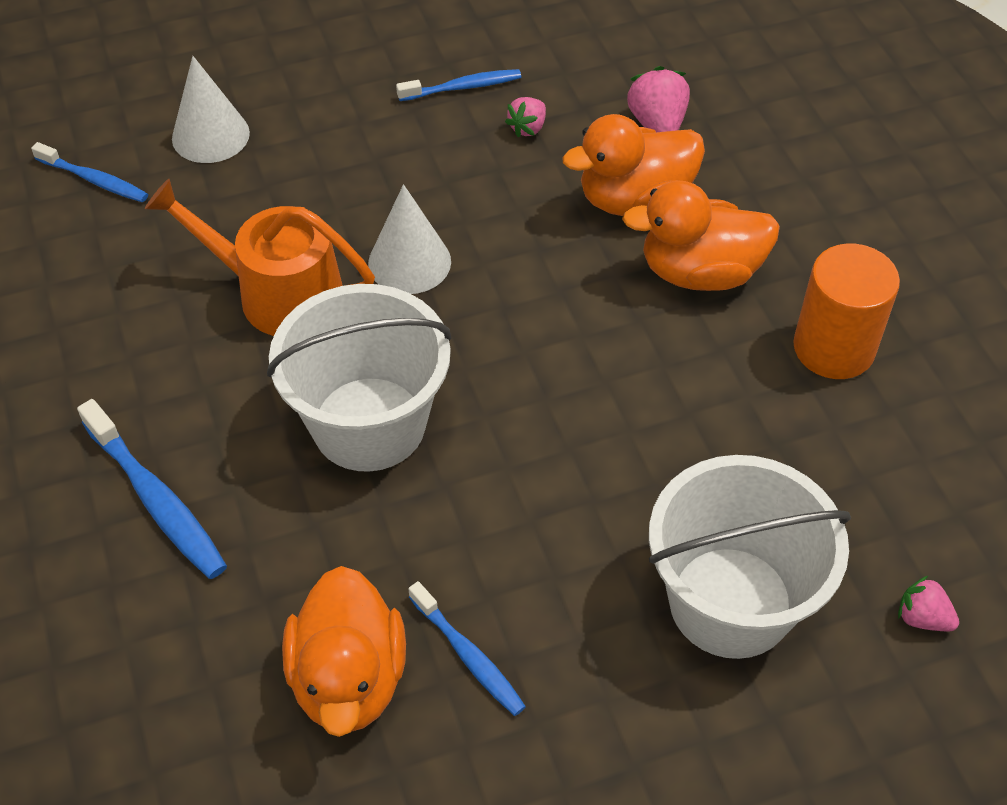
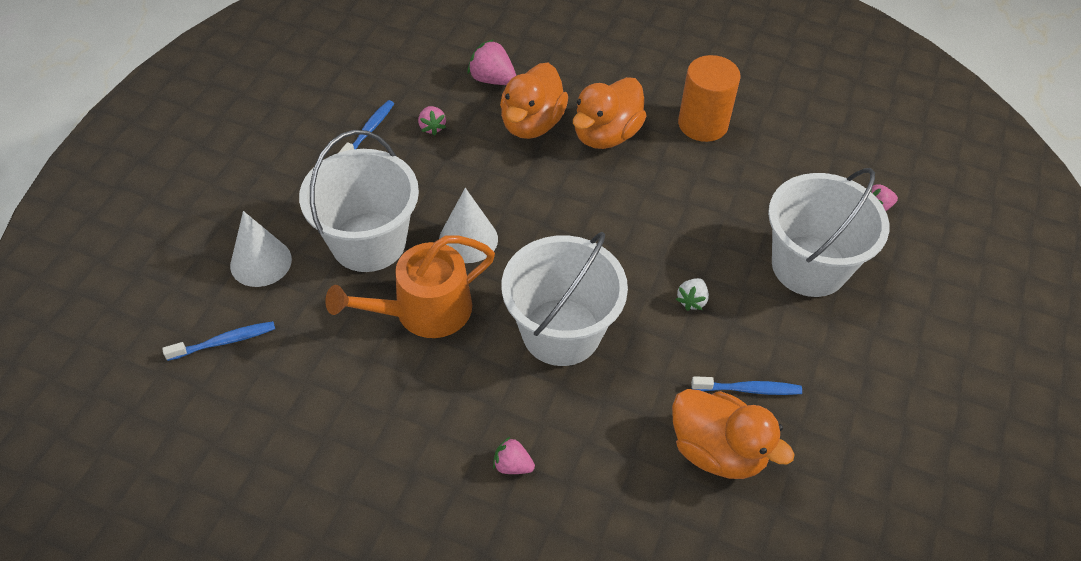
camera: 50 degrees left, 0 degrees up
blue toothbrush [77,399,227,579] -> pink strawberry [493,437,535,474]
none -> white bucket [299,130,419,272]
none -> white strawberry [676,278,709,311]

